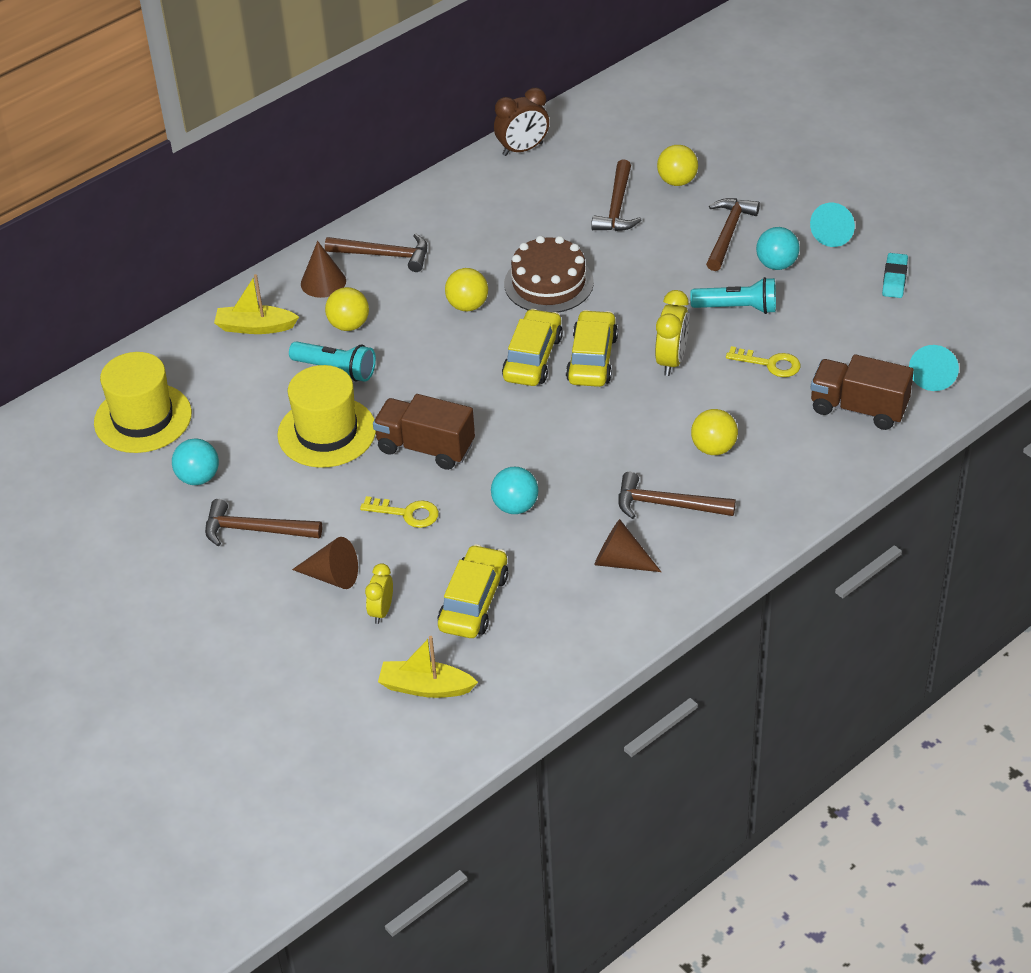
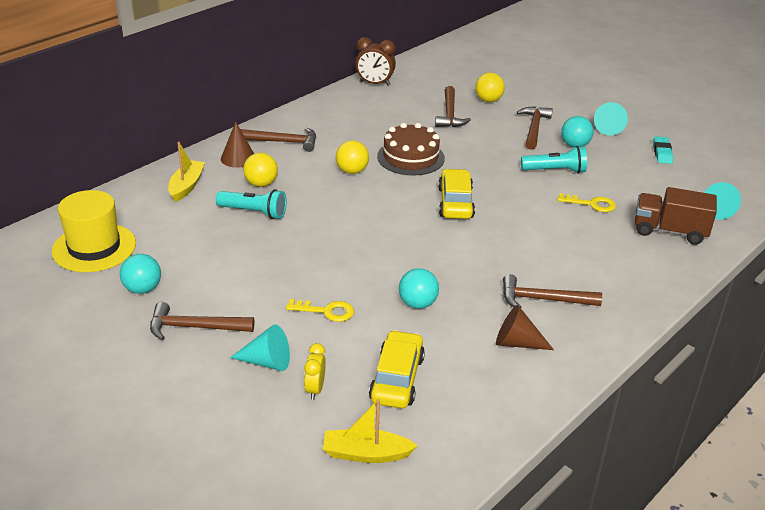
camera: 10 degrees left, 10 degrees down
yellow boat [214,274,299,334] -> yellow boat turned 105 degrees clockwise [168,142,205,202]
yellow hat [277,365,376,468] -> none
brown cone [292,537,358,589] -> turquoise cone [230,324,290,371]
brown truck [373,394,475,470] -> none
brown clock [494,88,549,156] -> brown clock turned 45 degrees clockwise [355,37,396,86]
yellow car [502,309,563,386] -> none
yellow clock [655,290,689,376] -> none
yellow ball [691,409,738,455] -> none

